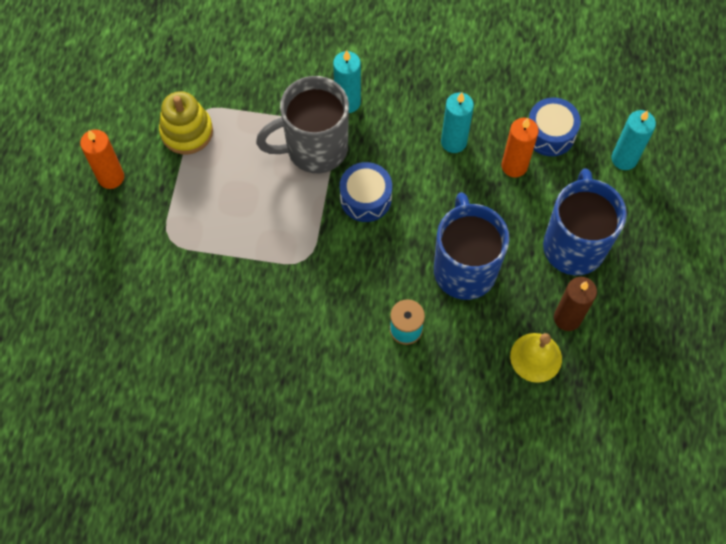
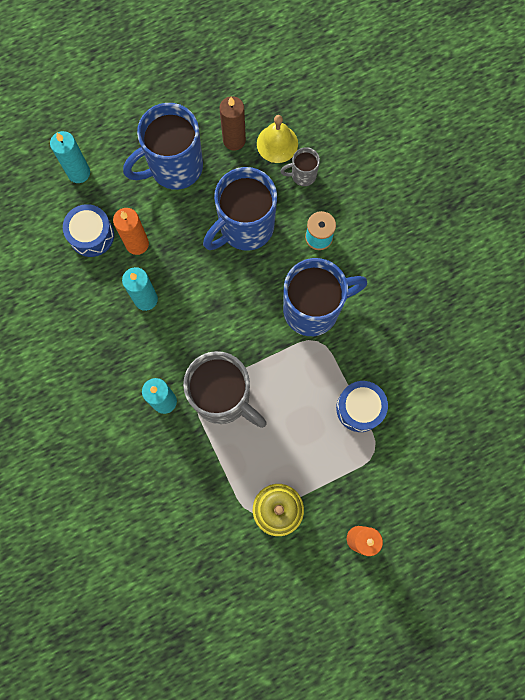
camera: 125 degrees left, 10 degrees up
blue drum [340,162,392,222] -> blue drum moved to [336,381,388,432]
none -> grey mug [280,147,320,186]
none -> blue mug [283,258,367,336]

